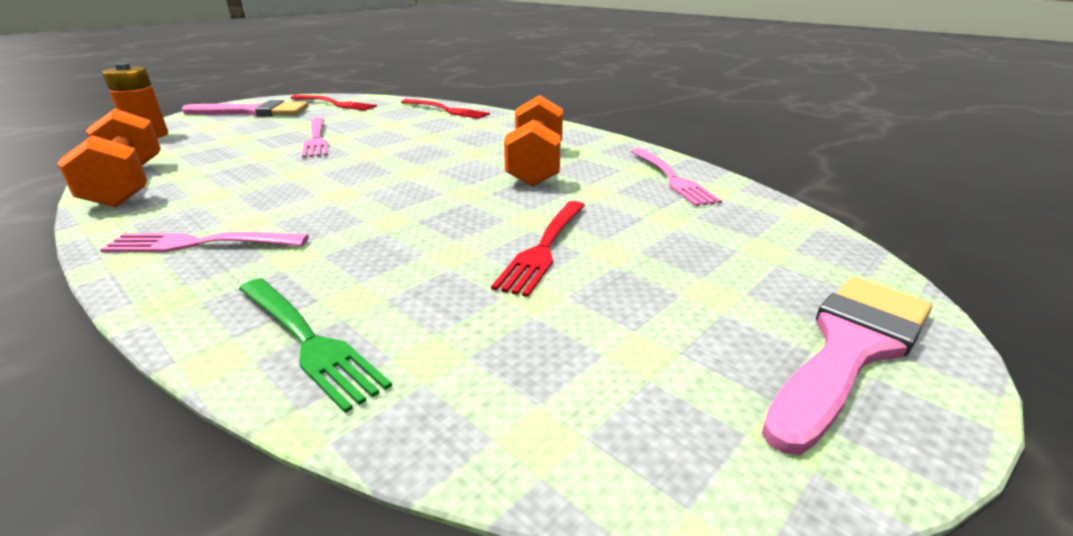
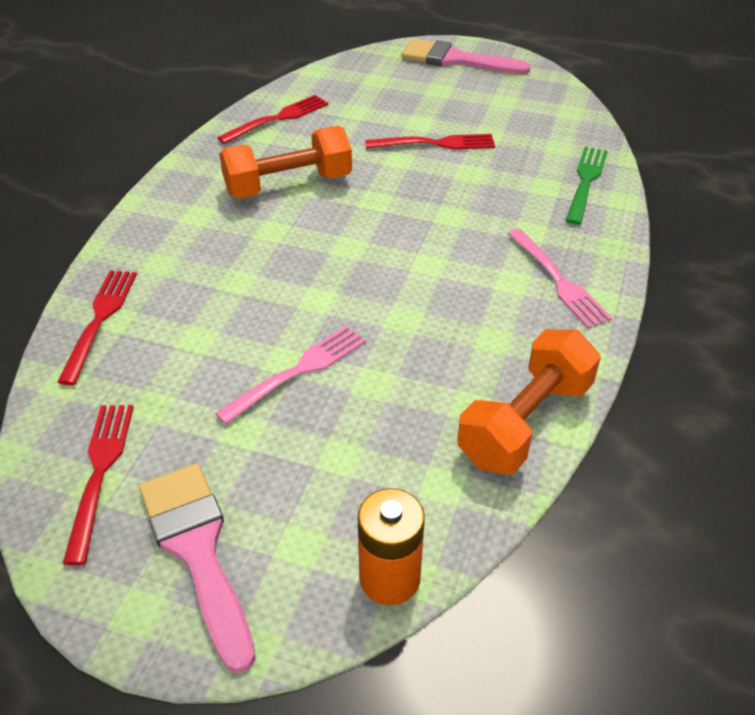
camera: 115 degrees left, 15 degrees up
pink fork [631,148,722,206] -> red fork [217,95,328,144]

